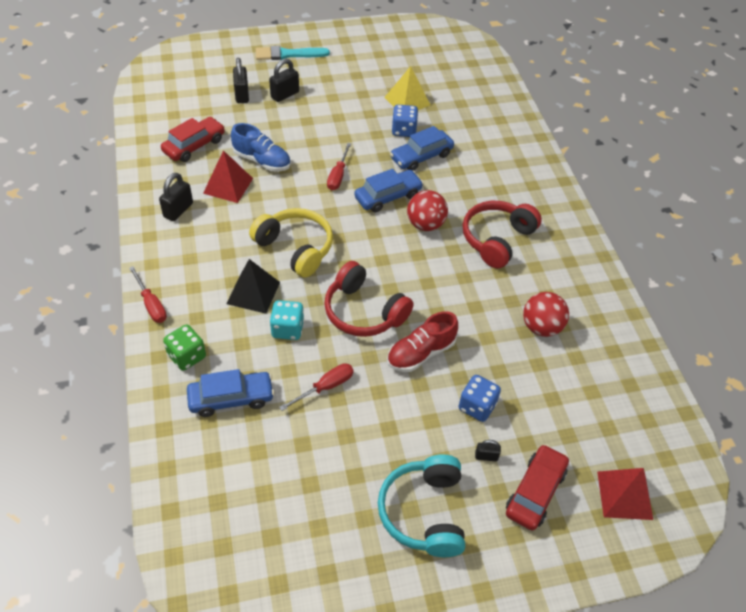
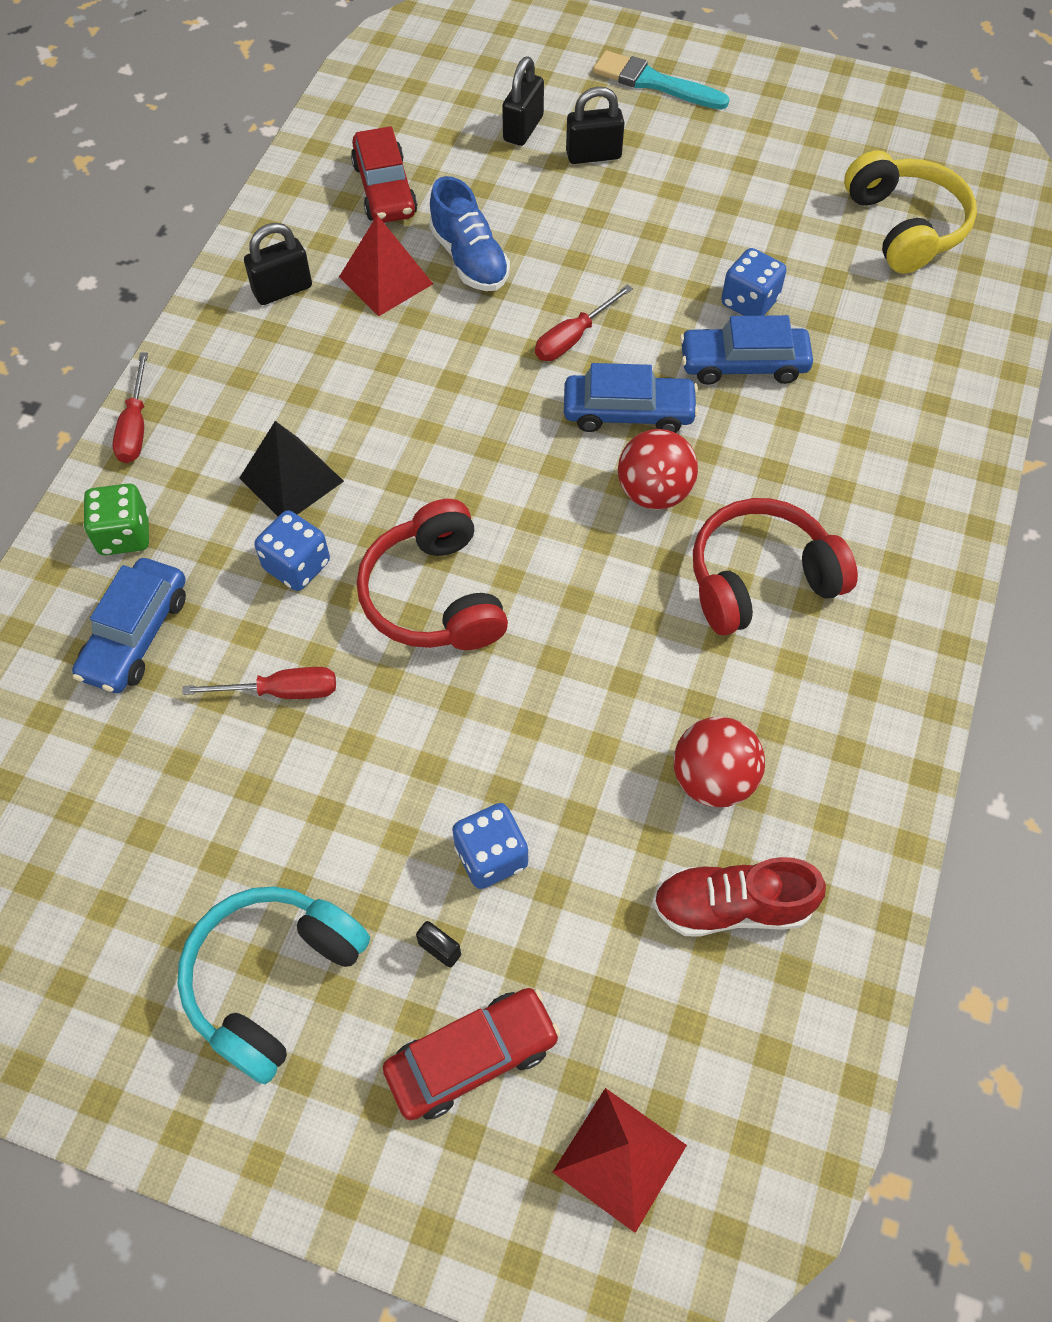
camera: 35 degrees right, 10 degrees up
red car [161,117,225,162] -> red car turned 90 degrees clockwise [351,126,417,223]
blue car [187,369,274,417] -> blue car turned 90 degrees clockwise [72,558,186,693]
yellow headphones [249,208,333,278] -> yellow headphones moved to [844,150,977,274]
turquoise dice [270,300,304,340] -> blue dice [254,510,330,591]
yellow pyramid [384,66,430,110] -> none
red shoe [387,311,458,372] -> red shoe moved to [653,857,826,936]

